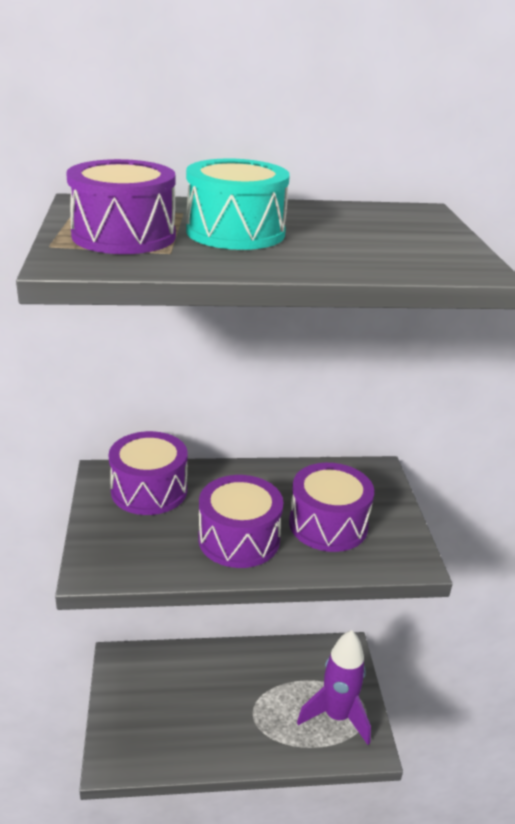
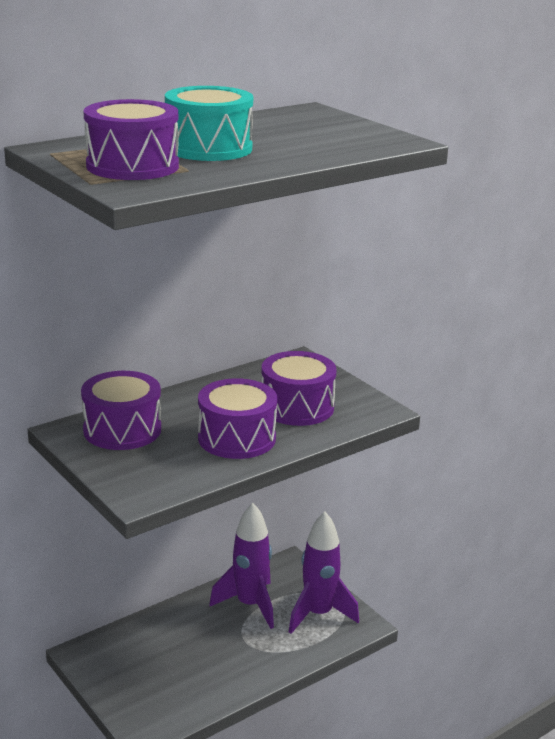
camera: 30 degrees left, 5 degrees down
none -> purple rocket [209,503,274,629]

